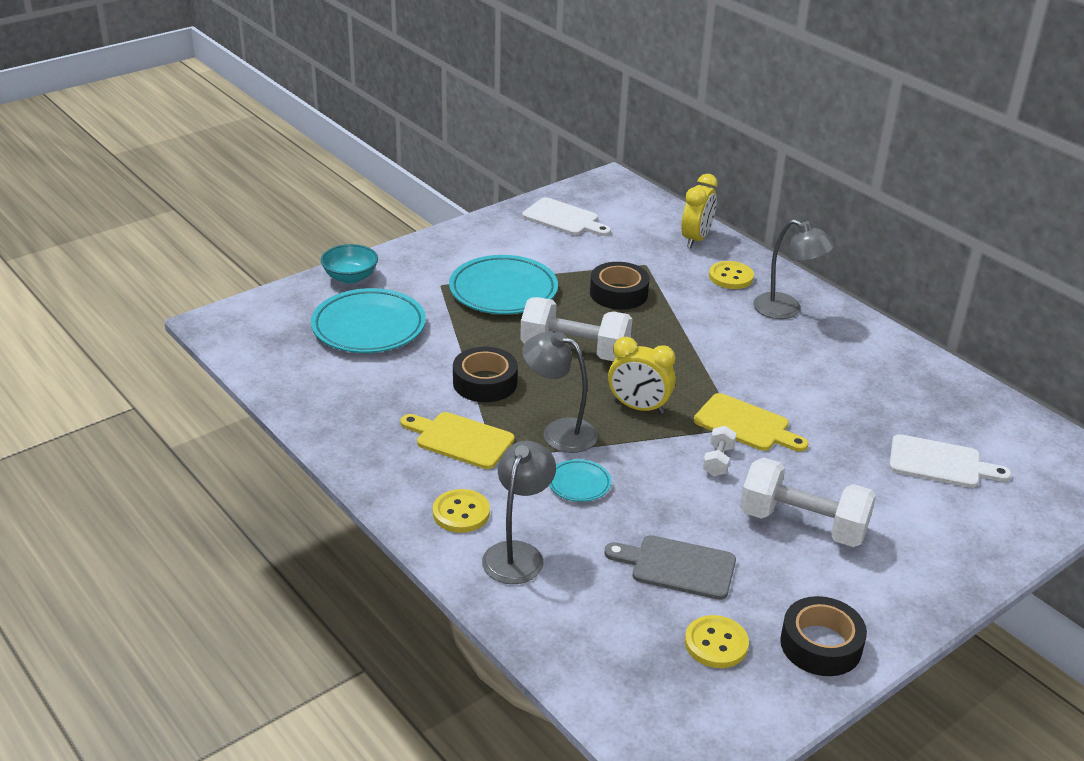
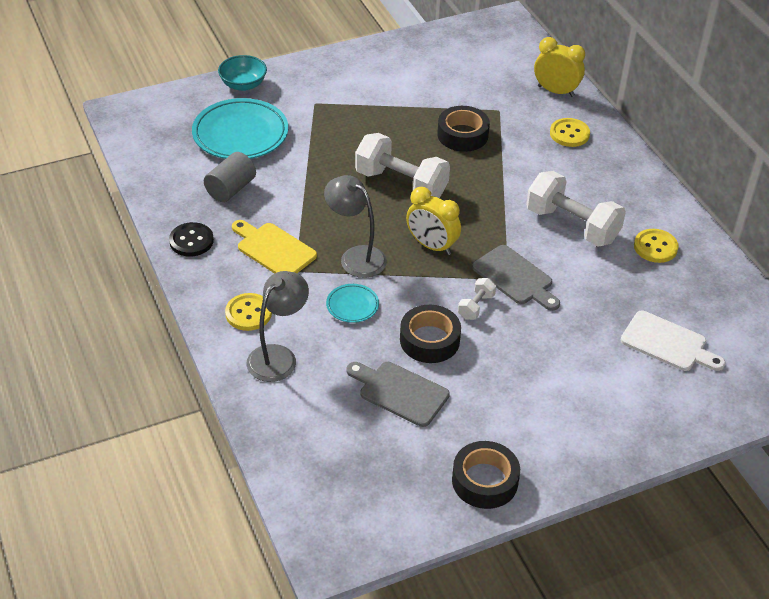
camera: 15 degrees right, 10 degrees up
turquoise plate [449,255,558,314] -> none
black tape [453,346,518,402] -> black tape moved to [400,305,461,363]
white cutting board [522,197,611,236] -> none
yellow clock [681,174,718,248] -> yellow clock turned 105 degrees counterclockwise [534,37,585,97]
yellow button [685,615,749,668] -> yellow button moved to [634,229,679,263]
yellow cutting board [694,393,809,452] -> grey cutting board [472,245,560,311]
white dumbbell [740,458,876,547] -> white dumbbell moved to [526,171,626,247]
grey lamp [753,219,835,319] -> none
none -> black button [169,222,214,256]
none -> grey cylinder [204,152,256,202]

